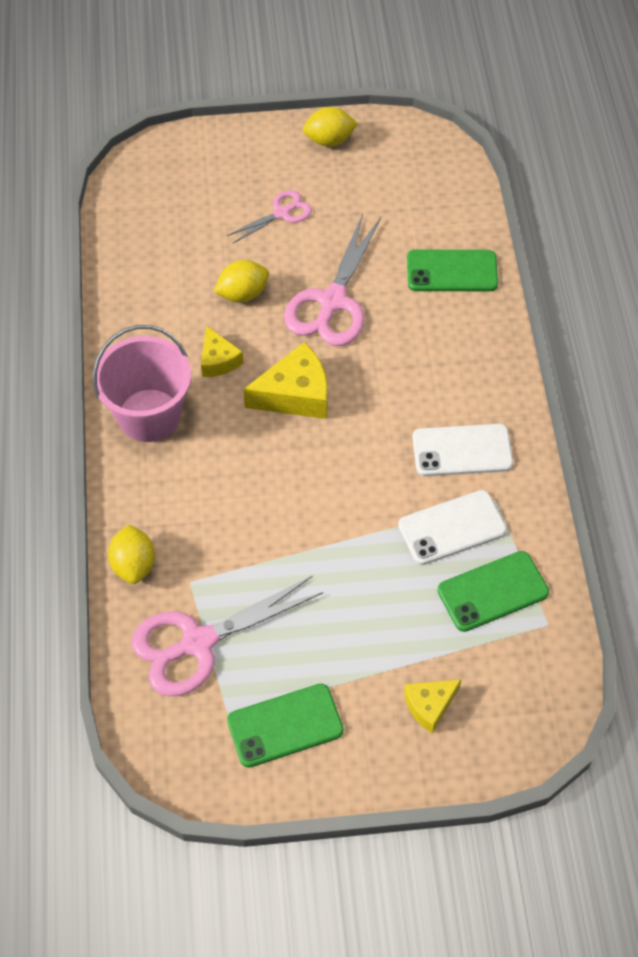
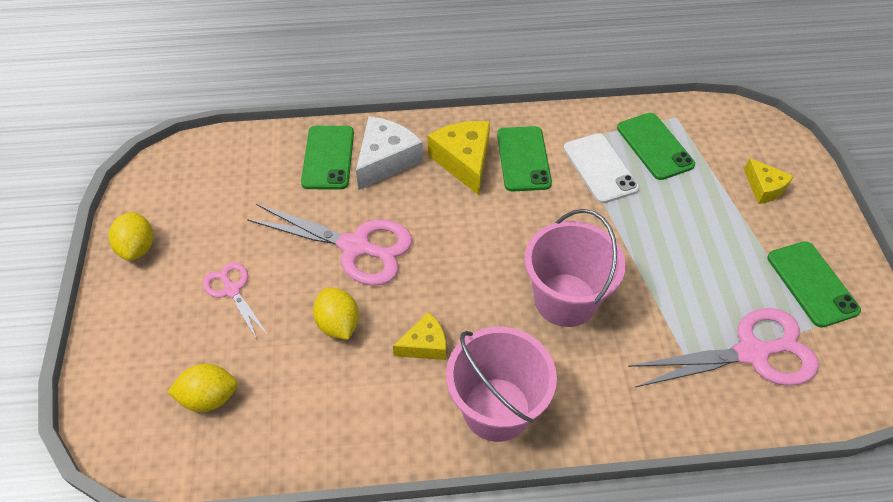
camera: 90 degrees left, 5 degrees down
yellow lemon [108,524,155,584] -> yellow lemon moved to [167,364,238,412]
pink scissors [131,576,323,696] -> pink scissors turned 75 degrees counterclockwise [628,308,819,387]
yellow cheese [243,342,328,419] -> yellow cheese moved to [428,121,490,195]
white phone [412,424,513,476] -> green phone [497,126,552,191]
none -> white cheese [356,116,423,190]
none -> pink bucket [525,209,626,327]

